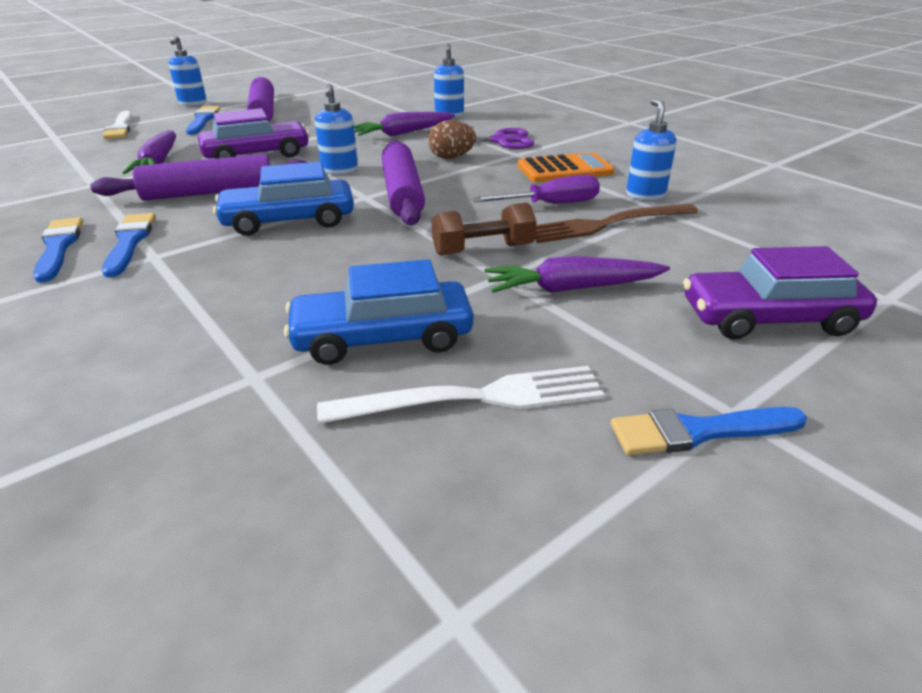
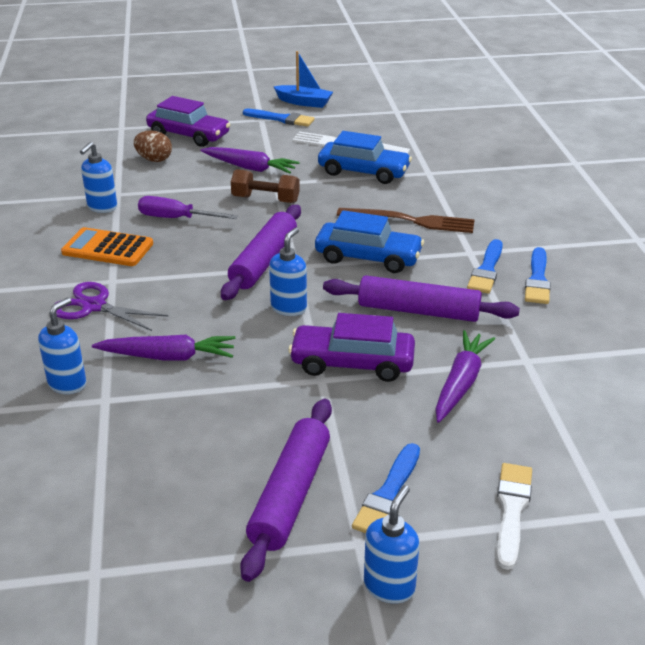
camera: 150 degrees left, 0 degrees up
brown egg [428,120,476,159] -> brown egg moved to [134,130,172,162]
brown fork [535,203,698,243] -> brown fork moved to [337,208,475,233]
none -> blue boat [273,51,333,108]

